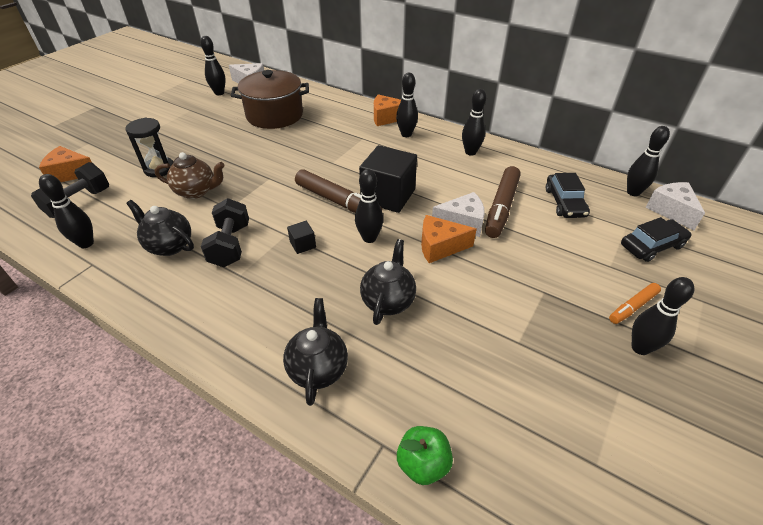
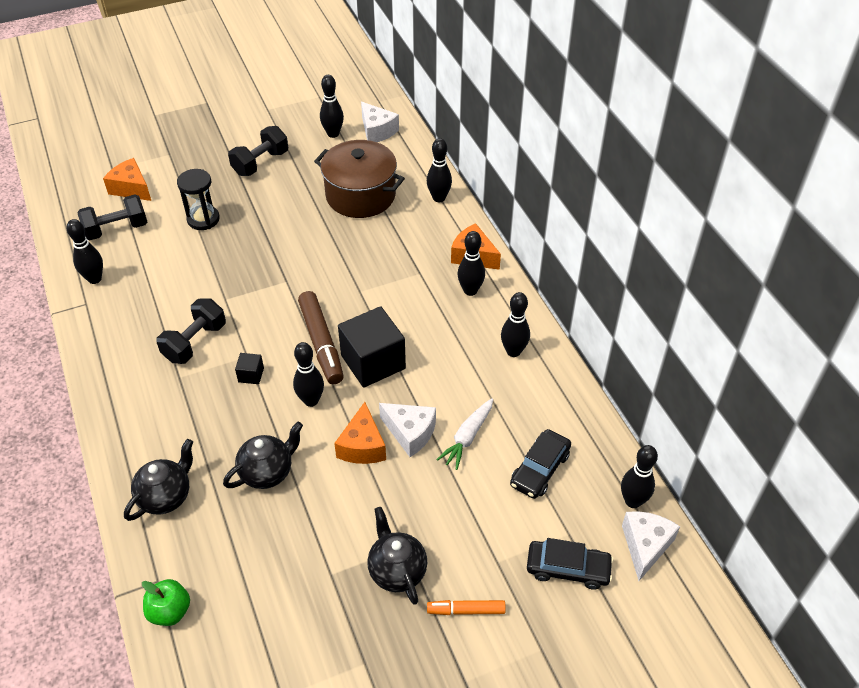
camera: 35 degrees right, 5 degrees up
black teapot [126,200,194,256] -> black teapot moved to [368,507,427,605]
brown teapot [155,152,225,199] -> none
orange cheese [421,215,477,263] -> orange cheese turned 120 degrees counterclockwise [334,402,386,464]
brown marker [485,166,521,238] -> white carrot [436,398,493,470]
black bowling pin [632,277,694,355] -> black bowling pin moved to [427,138,452,202]
none -> black dumbbell [228,126,288,176]

